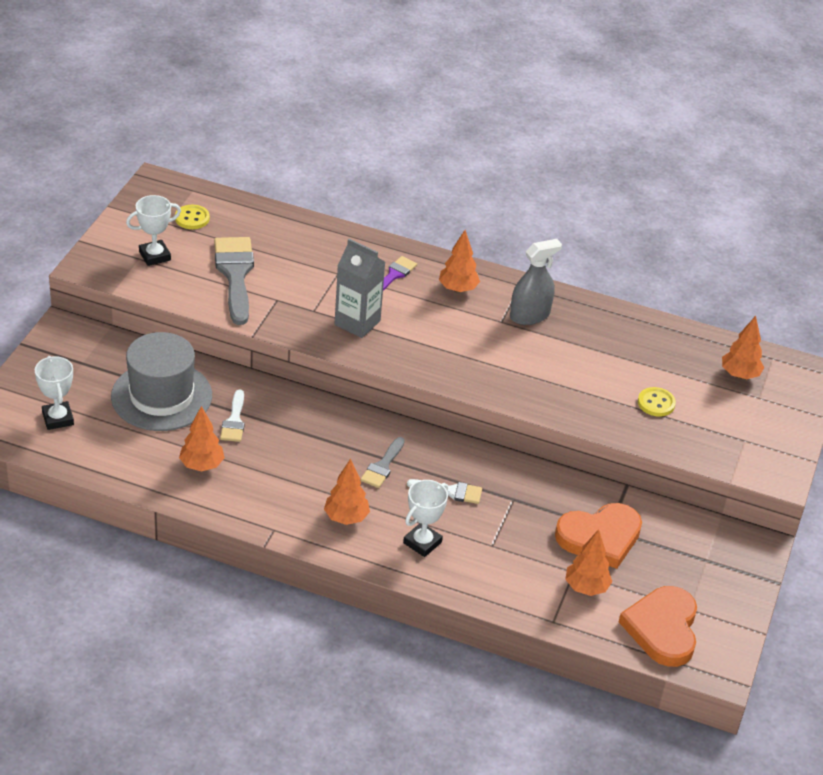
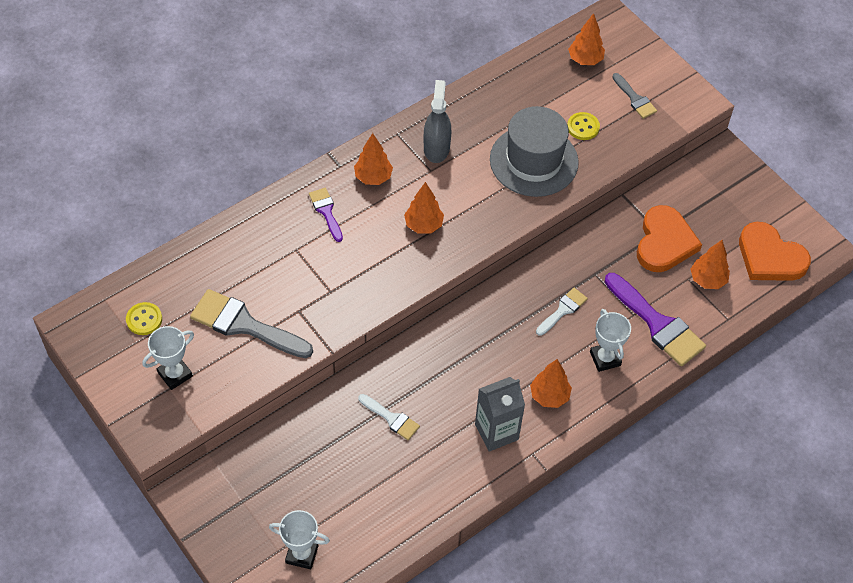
camera: 55 degrees left, 15 degrees up
grey hat [111,332,212,431] -> grey hat moved to [490,106,579,197]
white trophy [126,195,181,266] -> white trophy turned 45 degrees clockwise [142,326,194,390]
orange tree [179,406,225,472] -> orange tree moved to [404,182,444,233]
grey carton [334,239,385,338] -> grey carton moved to [475,377,525,452]
grey brush [360,437,405,488] -> grey brush moved to [612,73,657,119]
none -> purple brush [605,273,706,366]

